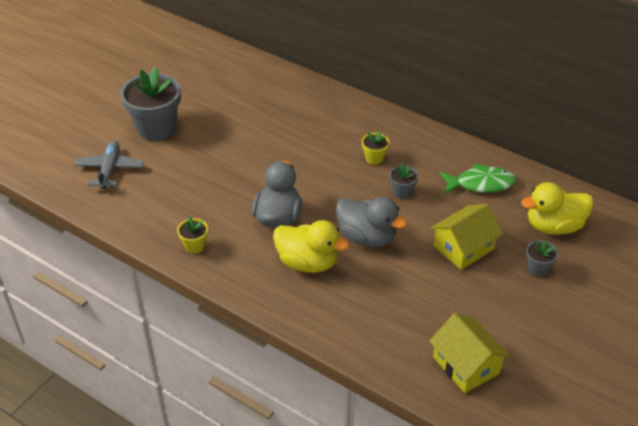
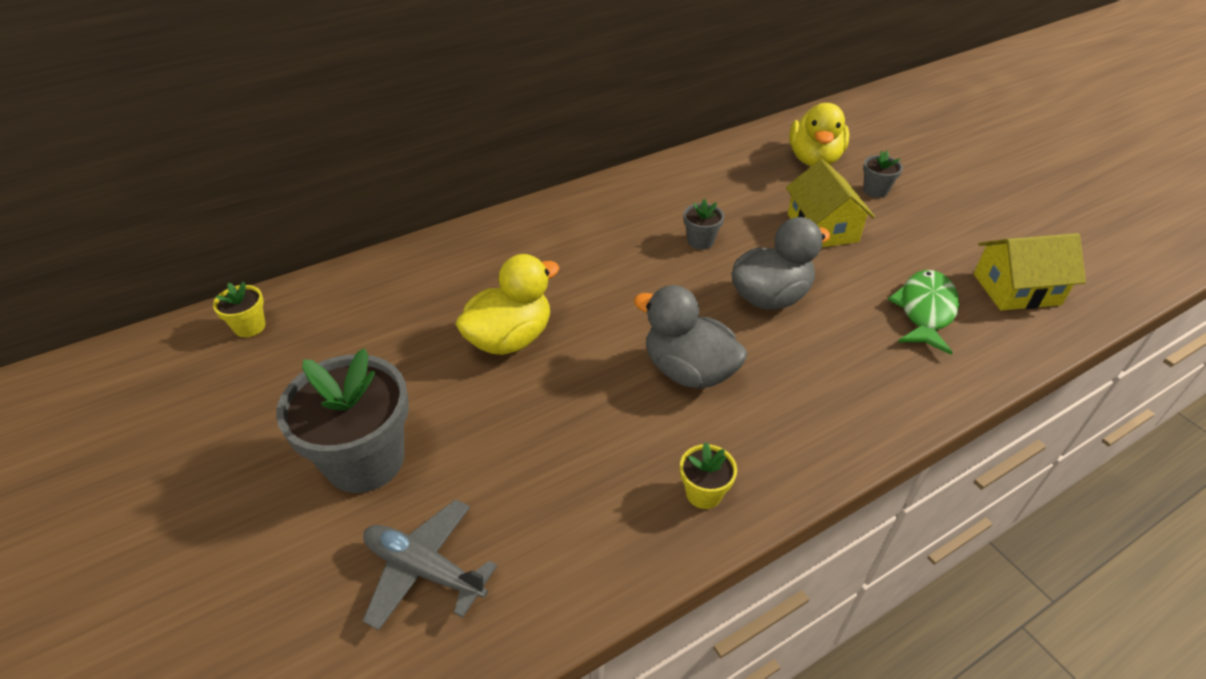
camera: 65 degrees left, 0 degrees up
yellow duck [273,220,349,273] -> yellow duck moved to [455,254,560,355]
yellow flower pot [362,131,390,165] -> yellow flower pot moved to [213,281,266,337]
green fish [439,163,516,194] -> green fish moved to [887,270,959,355]

